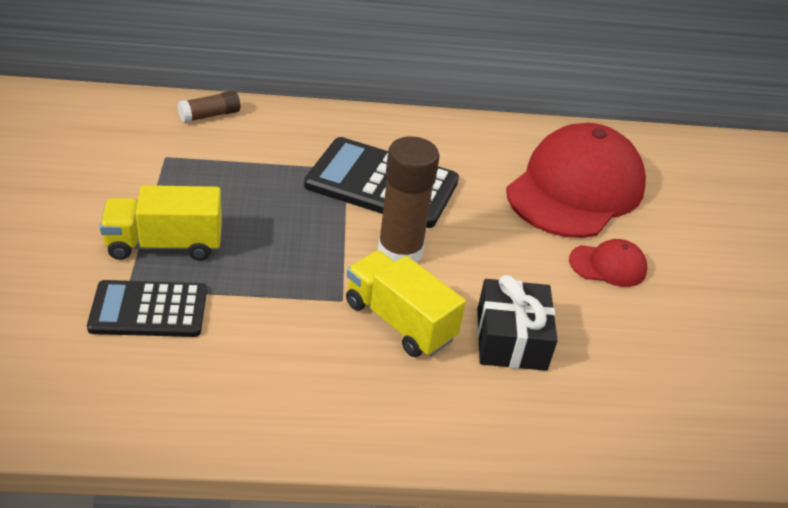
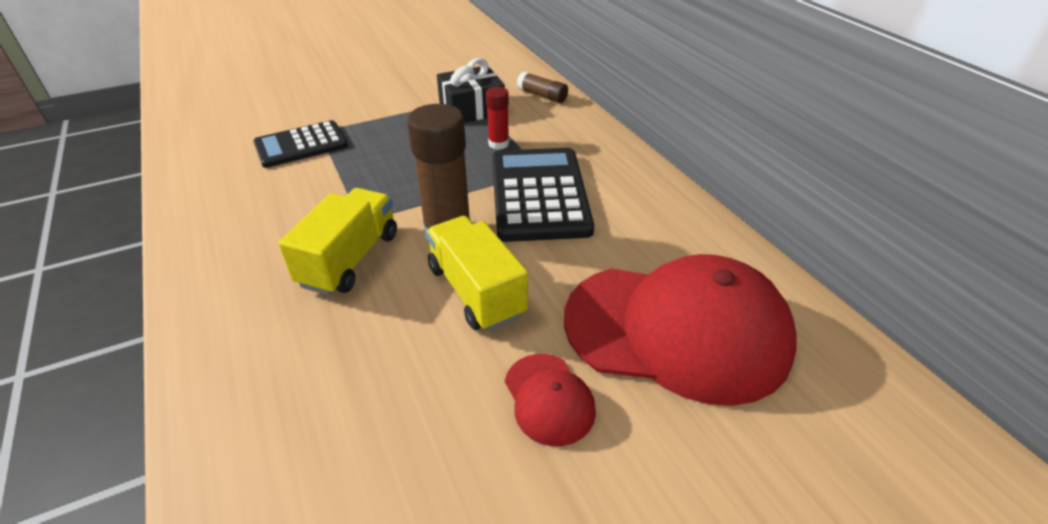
camera: 70 degrees right, 0 degrees up
black calculator [87,280,207,337] -> black calculator turned 90 degrees counterclockwise [253,120,348,168]
yellow truck [100,185,222,261] -> yellow truck moved to [426,216,528,331]
black gift [477,275,558,371] -> black gift moved to [437,58,505,123]
none -> red glue stick [486,87,509,150]

